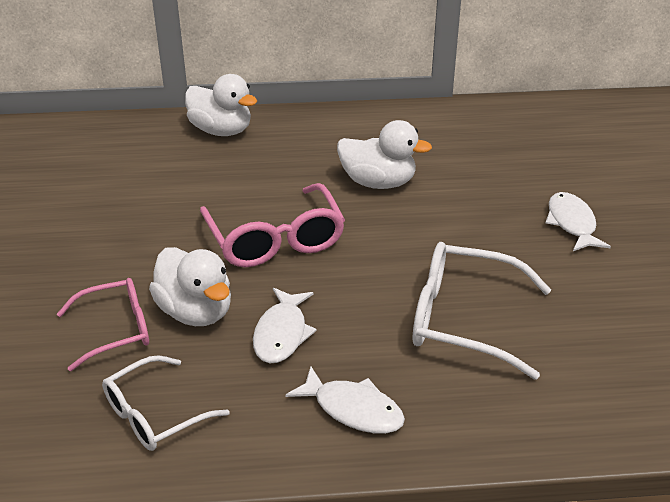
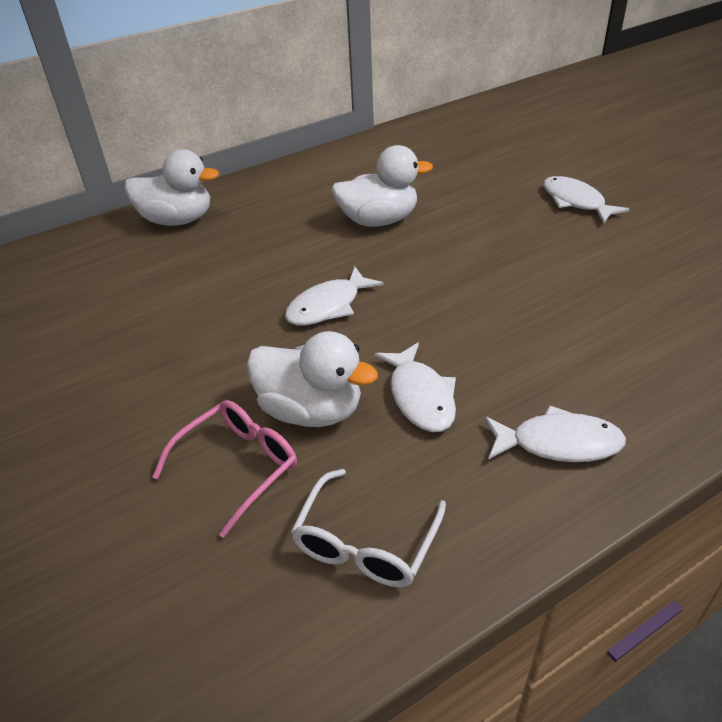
camera: 25 degrees left, 5 degrees up
pink glasses [200,183,345,267] -> white fish [285,267,383,326]
white glasses [413,242,551,380] -> none

